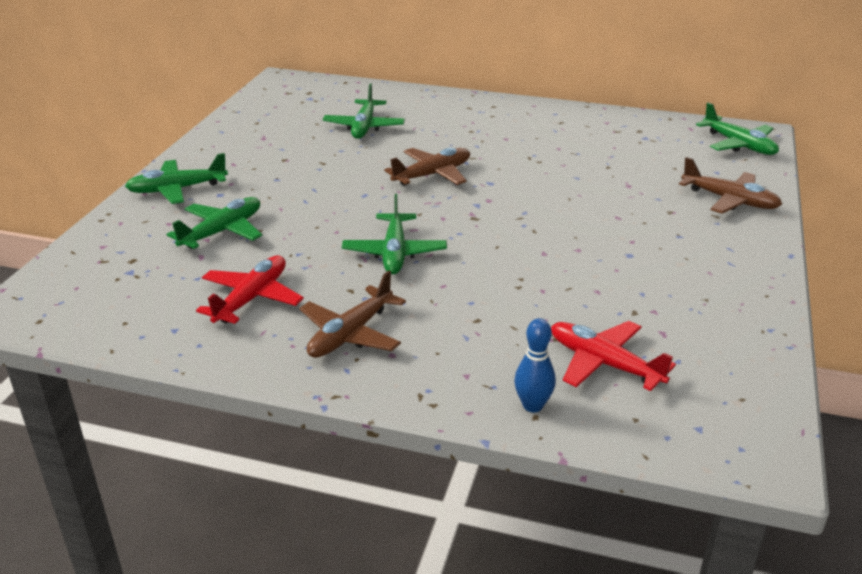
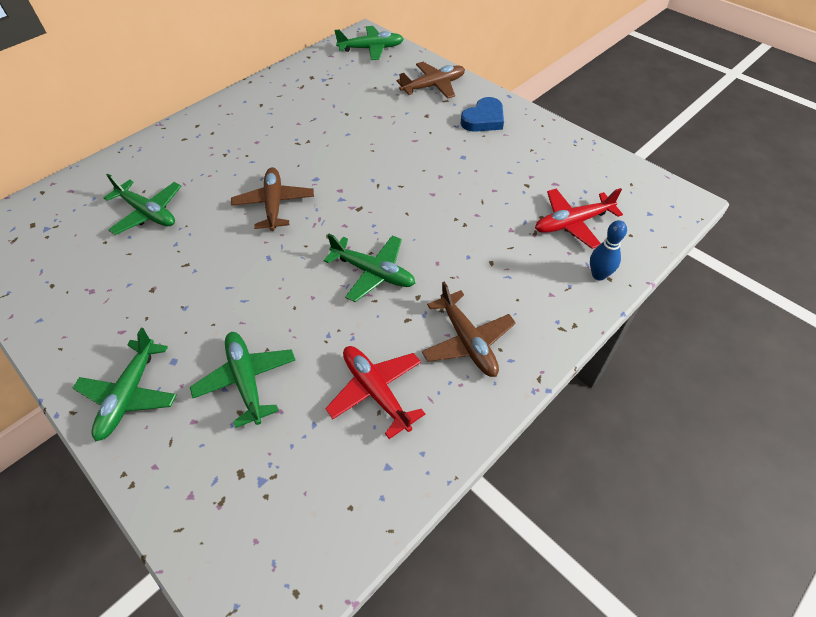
camera: 60 degrees left, 20 degrees up
none -> blue heart [461,97,504,132]

